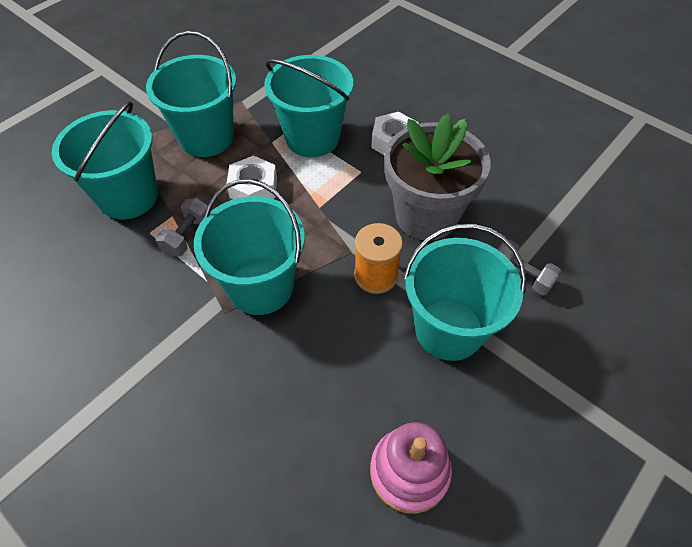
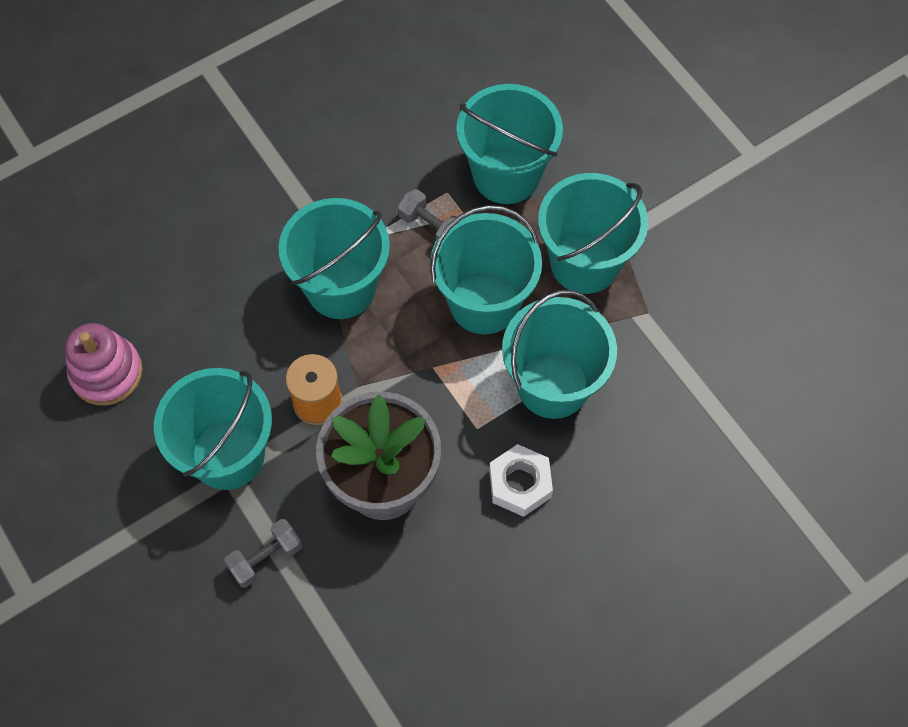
camera: 105 degrees right, 10 degrees up
white nut [226,155,277,199] -> turquoise bucket [430,205,542,334]

